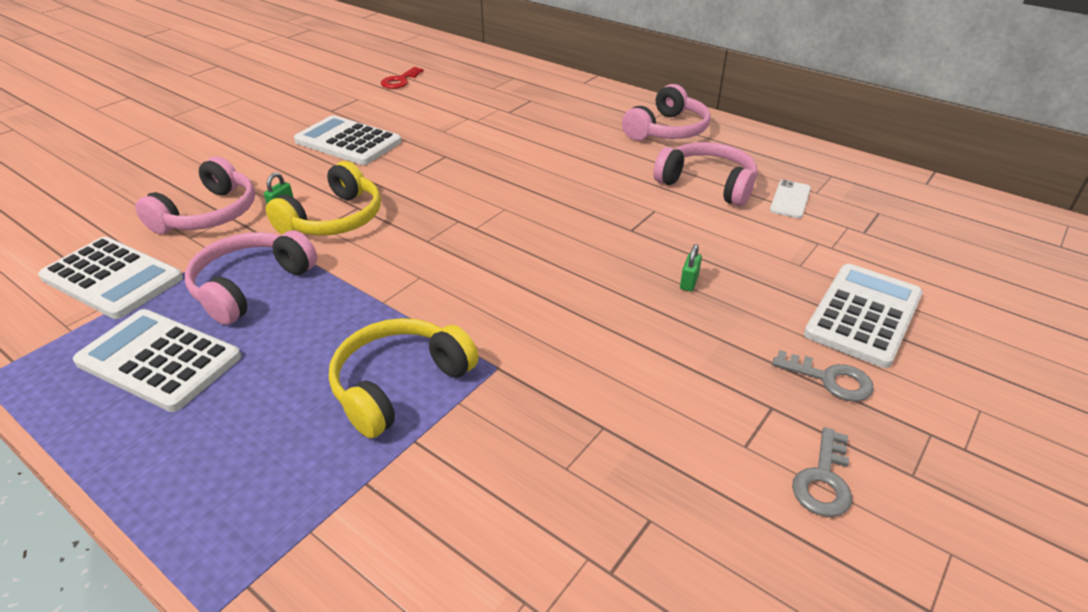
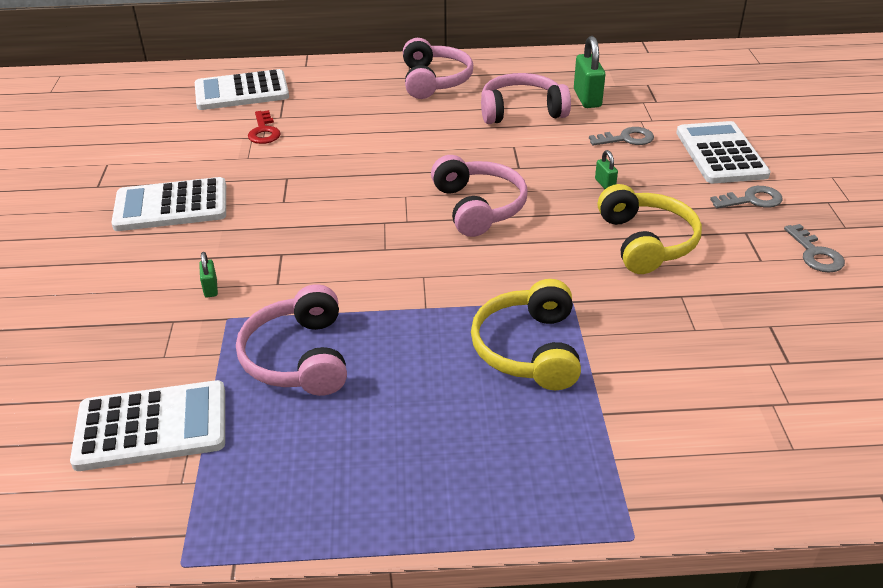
camera: 40 degrees left, 0 degrees up
white calculator [73,309,241,412] -> white calculator moved to [195,69,289,110]
pink headphones [135,157,255,234] -> pink headphones moved to [431,155,528,237]
yellow headphones [266,161,381,236] -> yellow headphones moved to [598,184,702,274]
red key [381,67,423,89] -> red key moved to [248,110,281,144]
white phone [770,180,811,218] -> green padlock [574,36,605,108]
none -> grey key [589,127,654,145]

